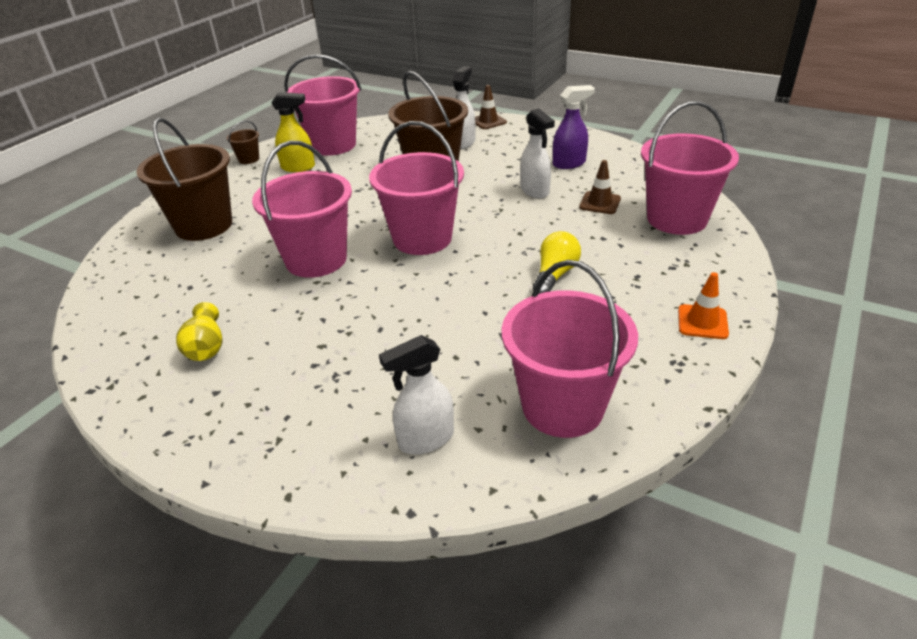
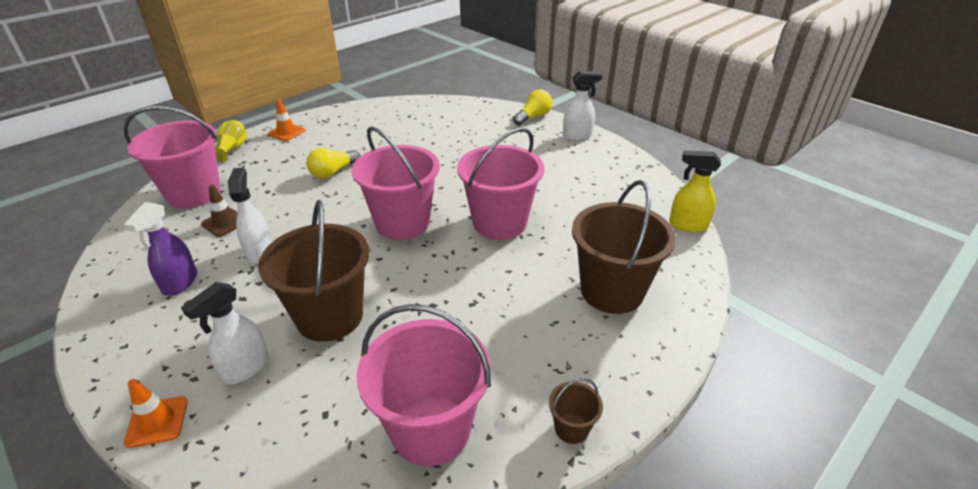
camera: 165 degrees left, 0 degrees up
yellow vase [176,302,222,361] -> yellow vase moved to [215,120,247,162]
yellow spray bottle [271,92,315,172] -> yellow spray bottle moved to [669,151,721,233]
white spray bottle [379,335,454,454] -> white spray bottle moved to [563,71,603,140]
brown traffic cone [475,85,507,129] -> orange traffic cone [124,379,188,448]
pink bucket [502,260,638,438] -> none
purple spray bottle [553,85,595,169] -> purple spray bottle turned 75 degrees counterclockwise [124,202,197,296]
none -> yellow light bulb [513,90,553,125]

